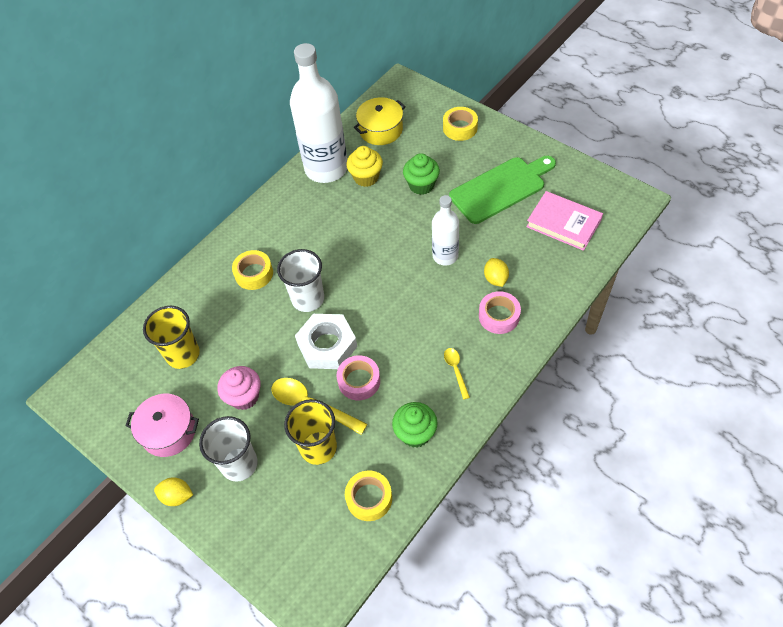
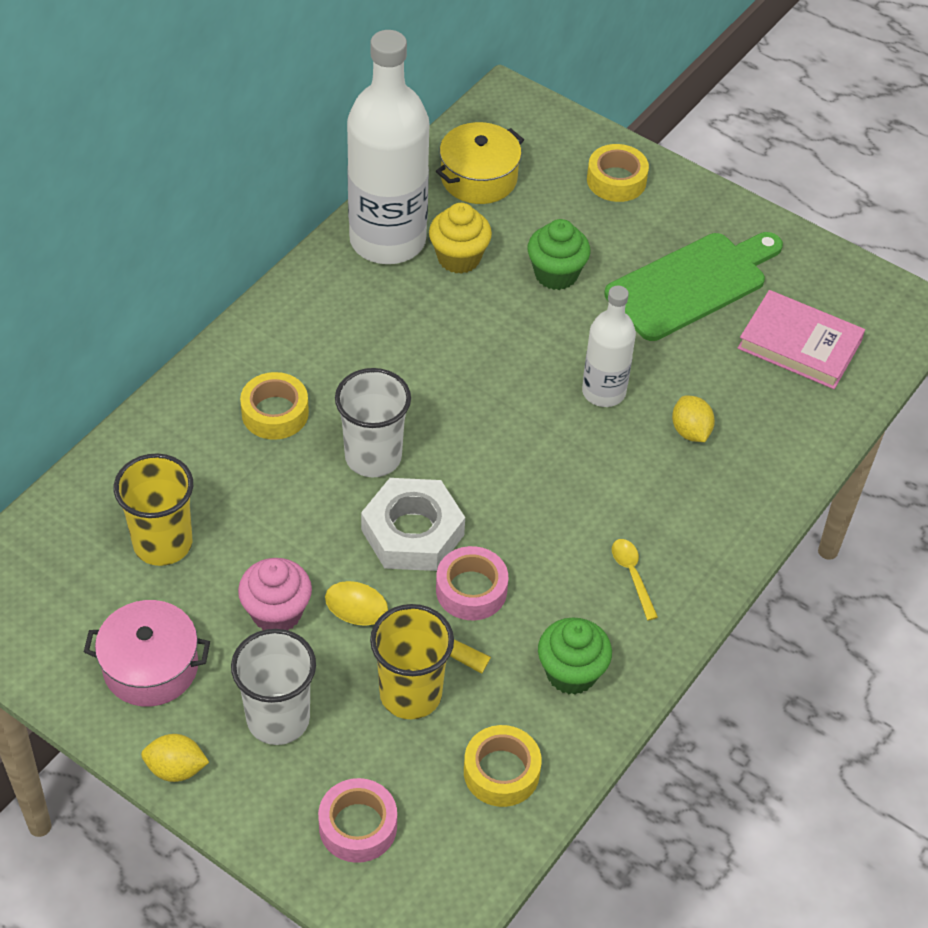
camera: 10 degrees left, 5 degrees down
pink tape [479,291,521,334] -> pink tape moved to [318,778,397,863]

